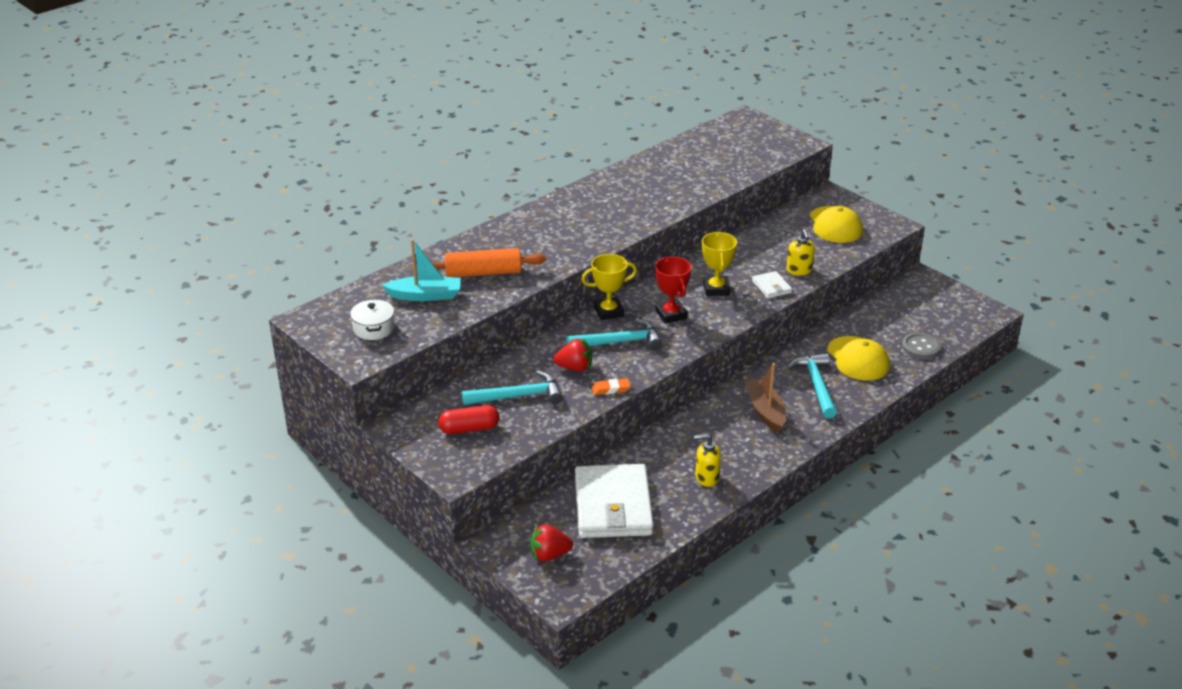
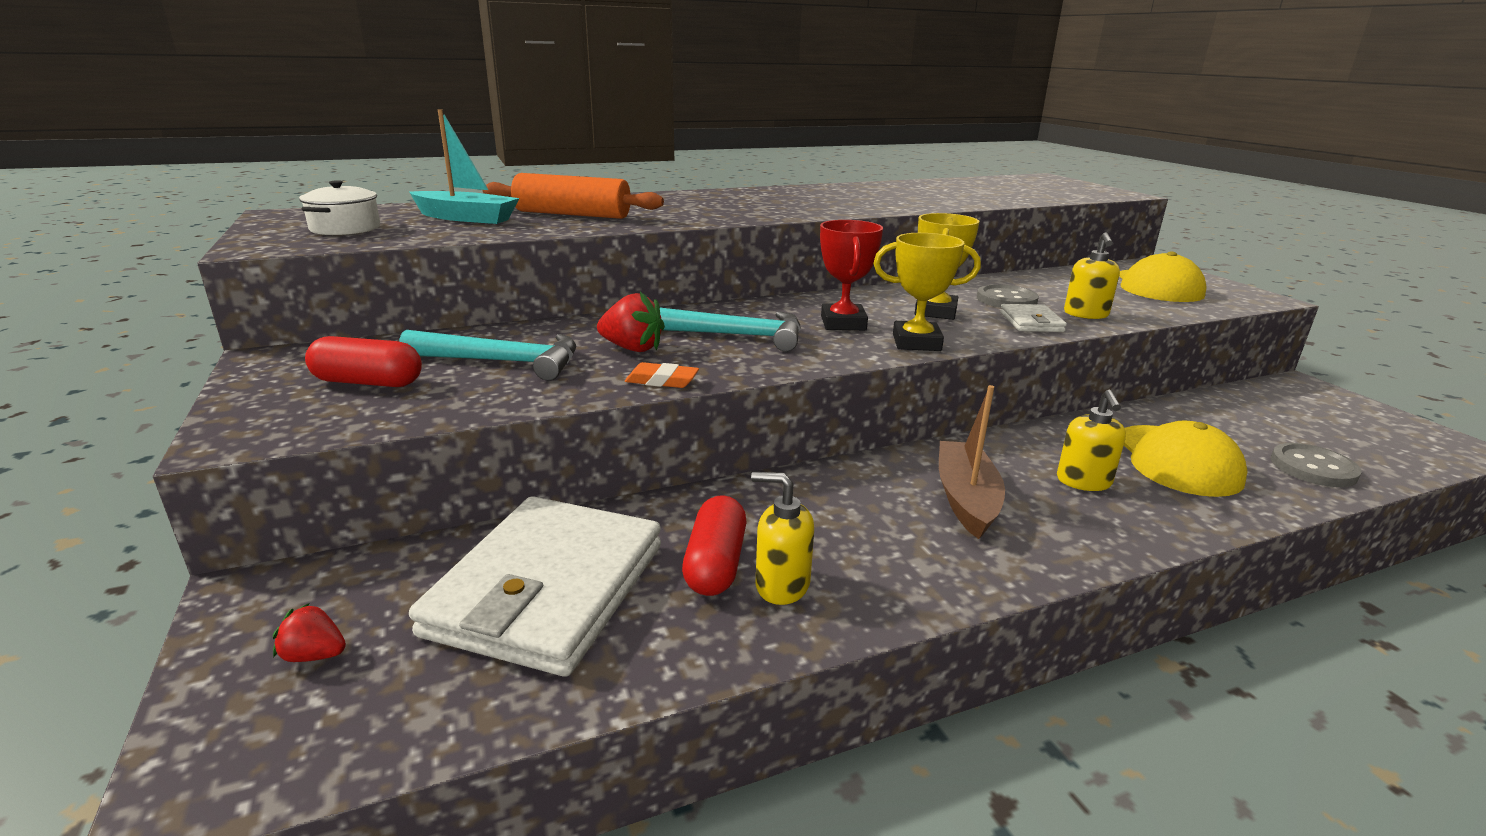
camera: 20 degrees right, 10 degrees down
red strawberry [530,524,573,561] -> red strawberry [273,603,346,662], size x0.62
yellow trophy [581,254,637,321] -> yellow trophy moved to [873,233,981,351]
turquoise hammer [787,353,837,418] -> yellow soap dispenser [1057,390,1126,491]
none -> red capsule [682,495,746,596]
none -> grey button [977,285,1039,308]

